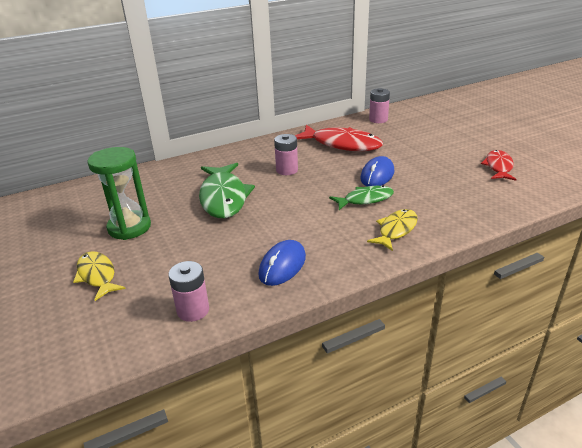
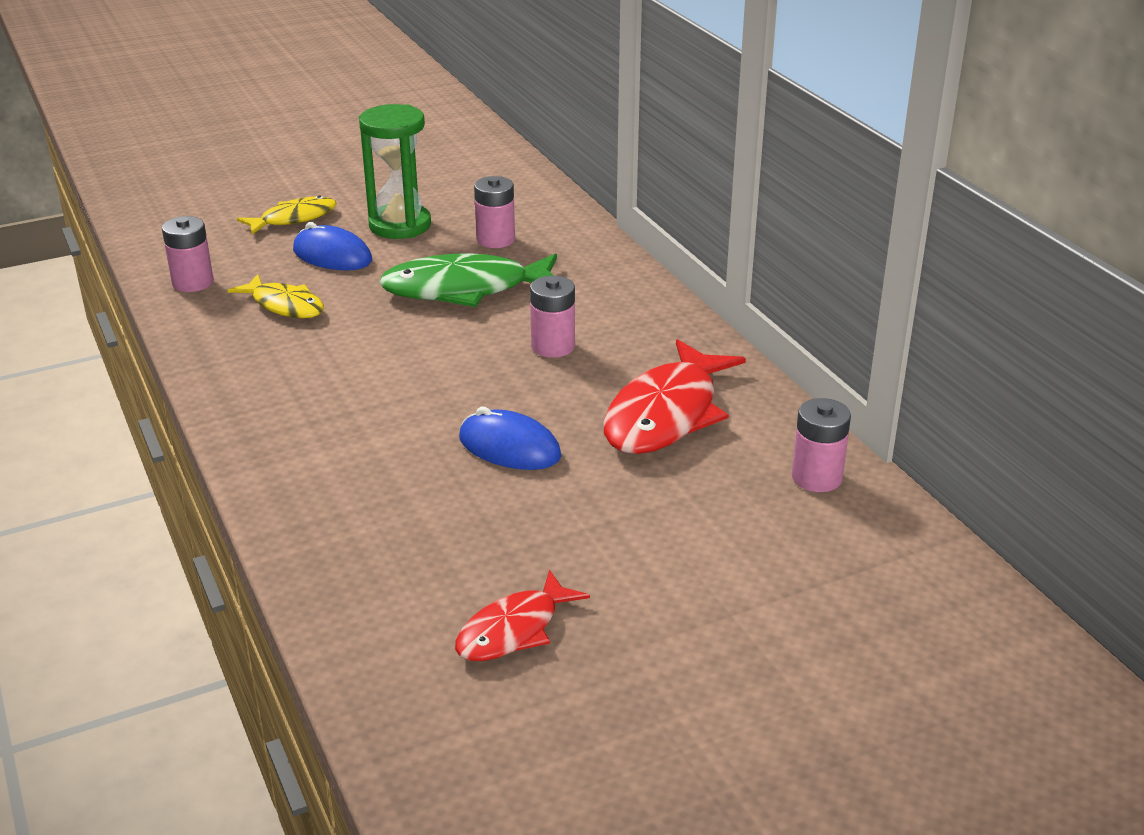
camera: 90 degrees right, 0 degrees up
blue mouse [258,240,306,286] -> blue mouse moved to [293,222,372,270]
green fish [329,186,394,210] -> none
yellow fish [367,209,418,251] -> yellow fish moved to [227,274,324,318]
red fish [481,150,517,181] -> red fish turned 120 degrees clockwise [455,570,590,661]
none -> pink battery [474,176,515,248]

